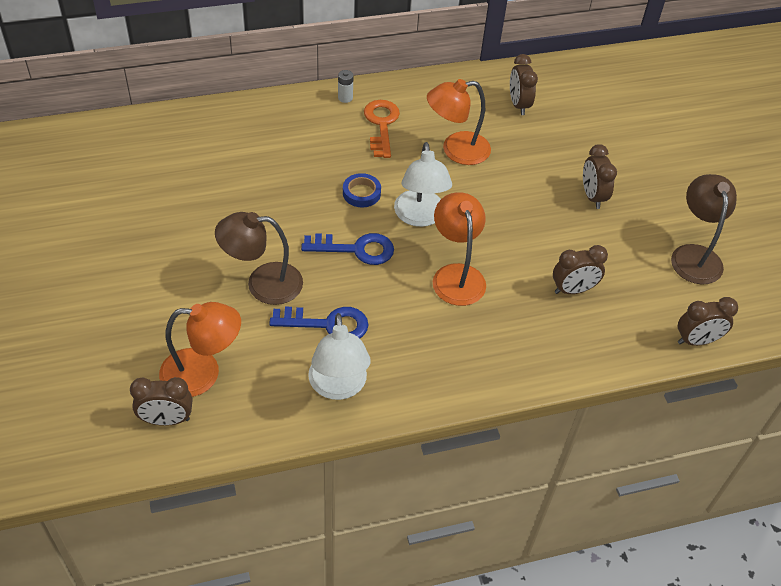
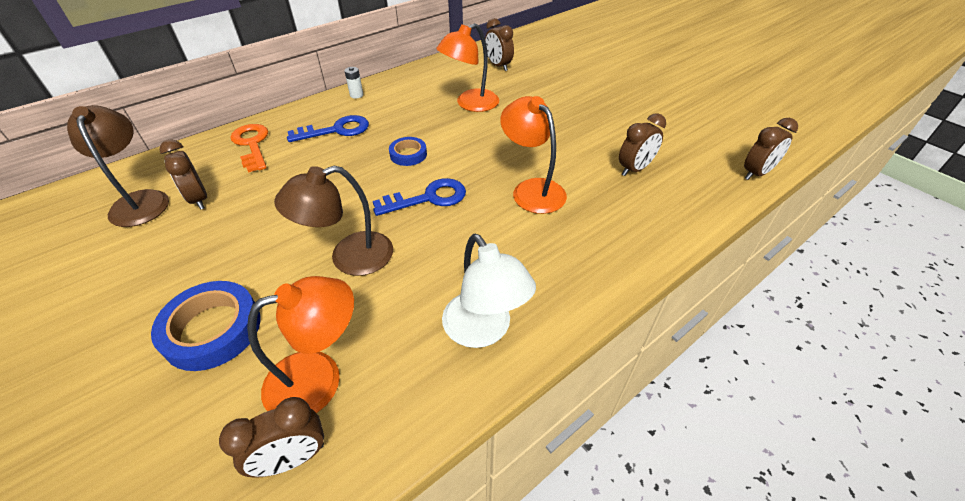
camera: 20 degrees left, 5 degrees down
blue key [269,307,368,338] -> blue key moved to [287,115,369,142]
orange key [364,100,400,158] -> orange key moved to [230,124,268,173]
white lamp [394,142,452,227] -> none
brown clock [583,144,617,209] -> brown clock moved to [159,139,207,210]
brown lamp [671,174,737,284] -> brown lamp moved to [67,105,169,227]
none -> blue tape [151,281,260,371]

